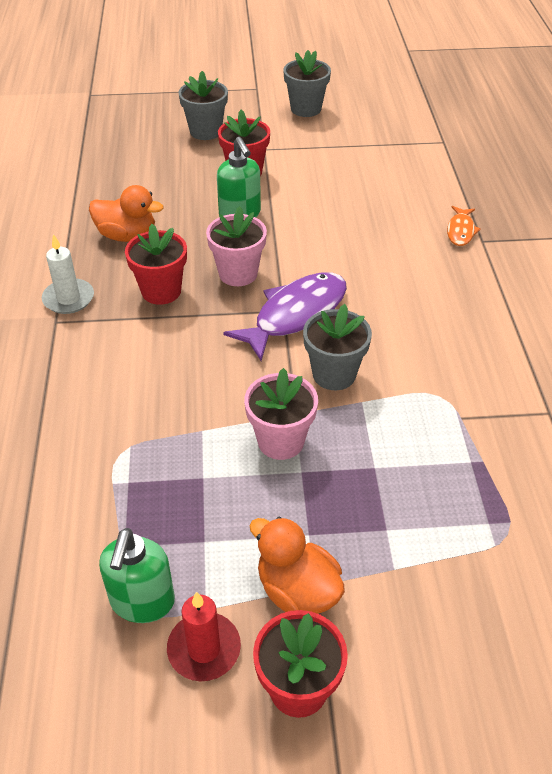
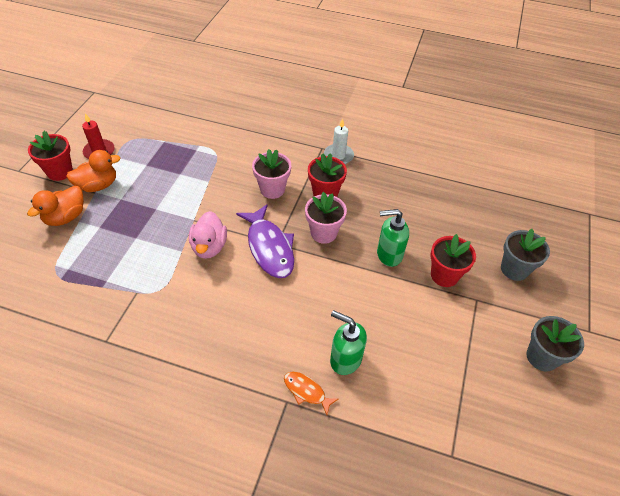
camera: 110 degrees right, 5 degrees up
orange duck [89,185,163,242] -> orange duck moved to [27,186,84,226]
green soap dispenser [99,528,175,623] -> green soap dispenser moved to [330,310,367,375]
pink flower pot [244,368,318,460] -> pink flower pot moved to [252,149,291,199]
grey flower pot [303,304,372,390] -> pink duck [189,211,227,259]

